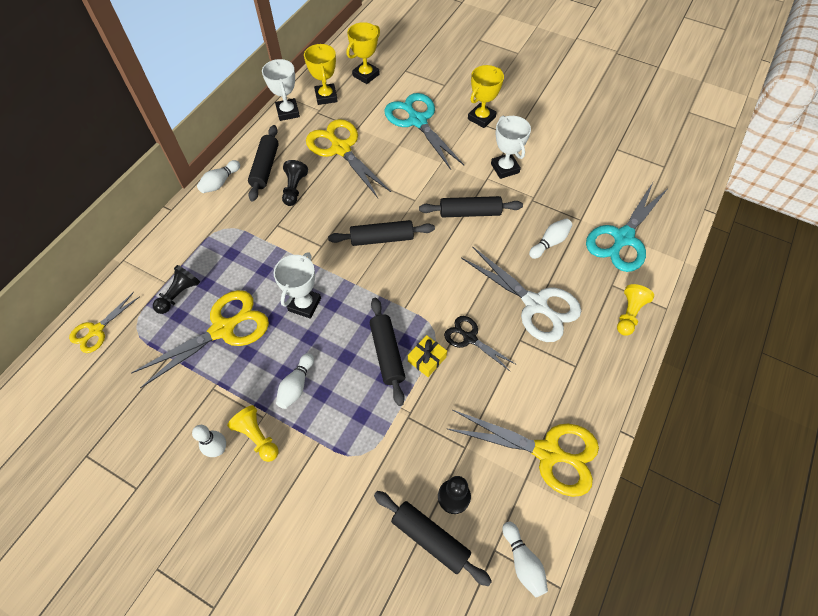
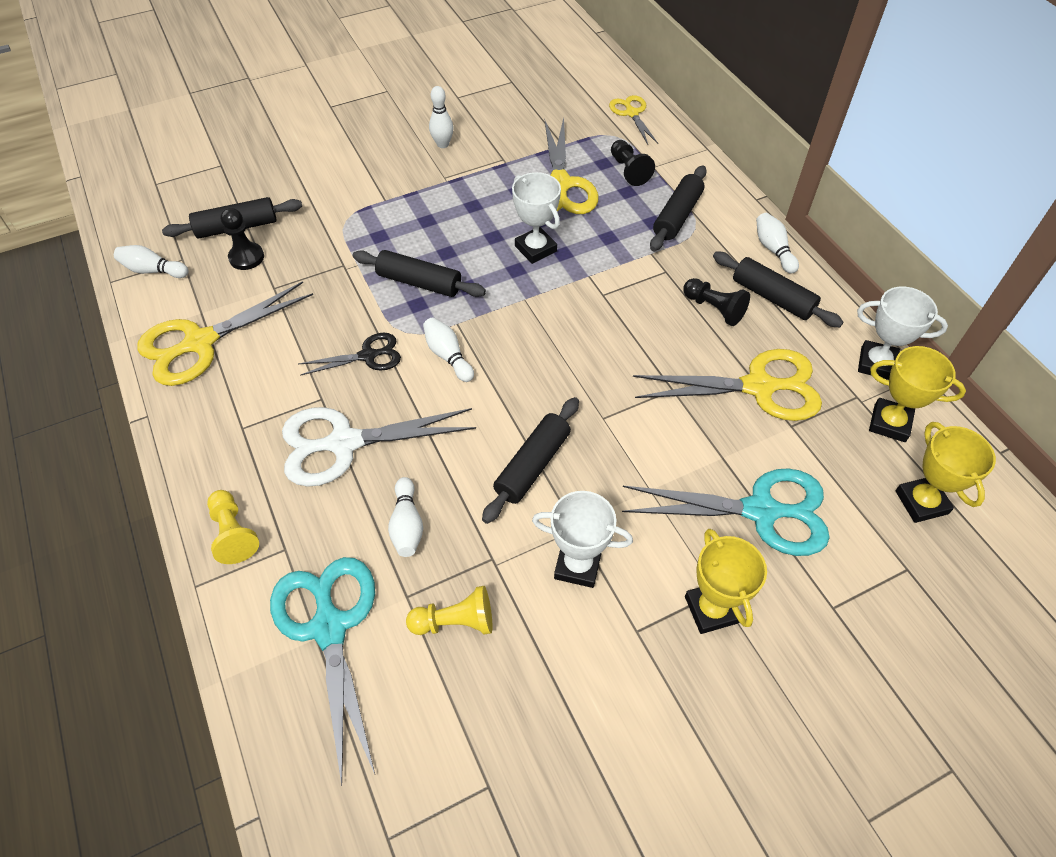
camera: 125 degrees right, 5 degrees down
yellow pawn [227,405,279,462] -> yellow pawn moved to [406,586,492,635]
white bowling pin [276,353,314,409] -> white bowling pin moved to [423,317,474,382]
black rolling pin [328,220,435,246] -> black rolling pin moved to [650,165,707,251]
yellow gift [408,335,447,377] -> none

